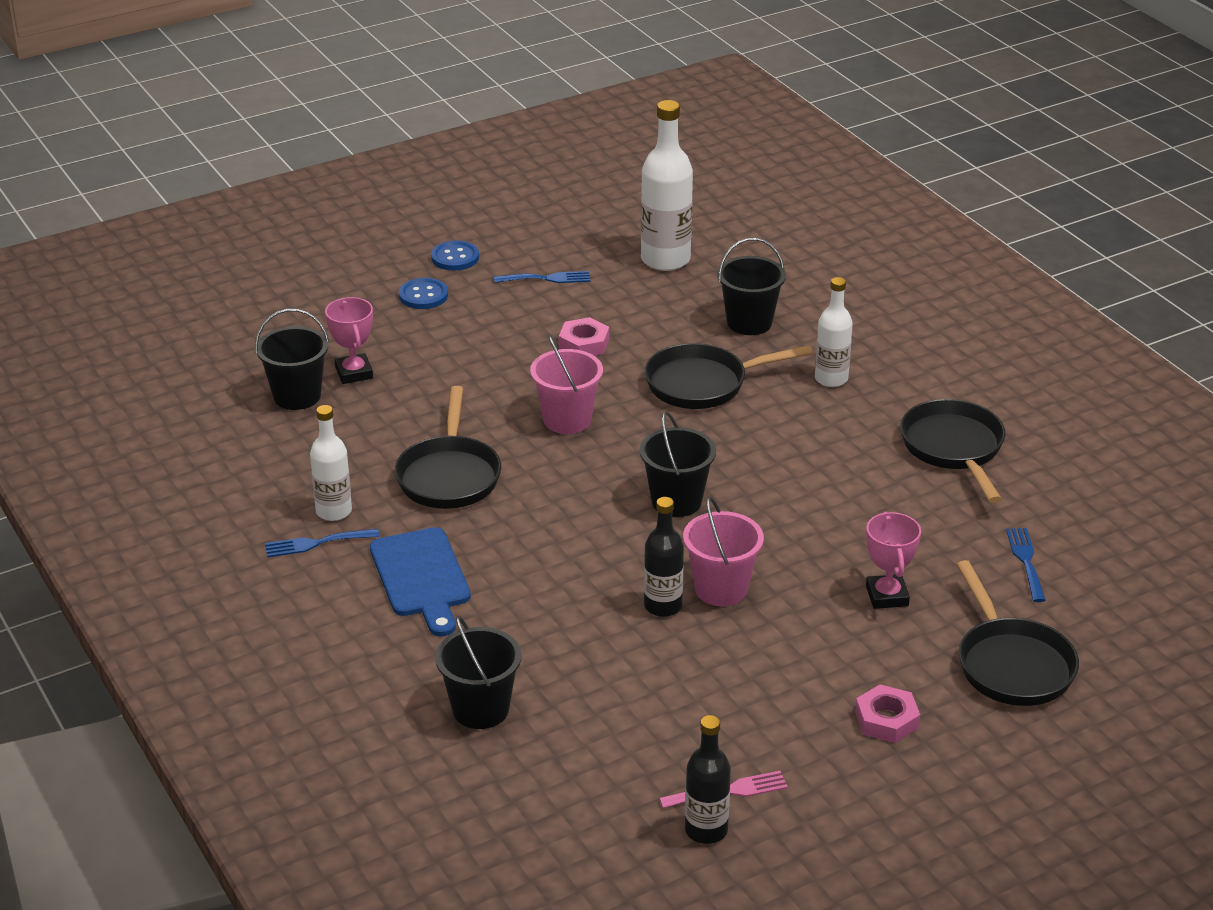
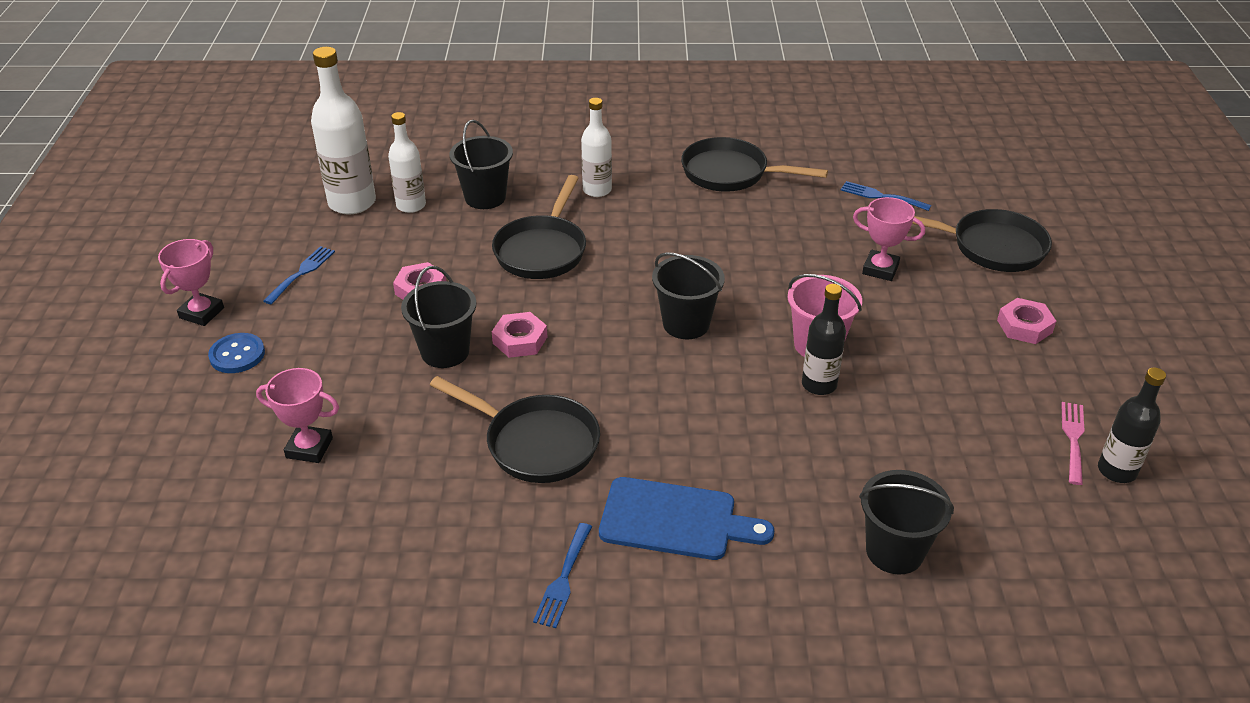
camera: 60 degrees left, 5 degrees up
black bucket [255,308,329,410] -> black bucket moved to [401,266,476,368]
white bottle [310,405,352,521] -> white bottle moved to [388,112,426,213]
blue button [431,240,479,271] -> pink trophy [158,239,224,326]
pink bucket [530,335,603,434] -> pink nut [492,312,547,358]

